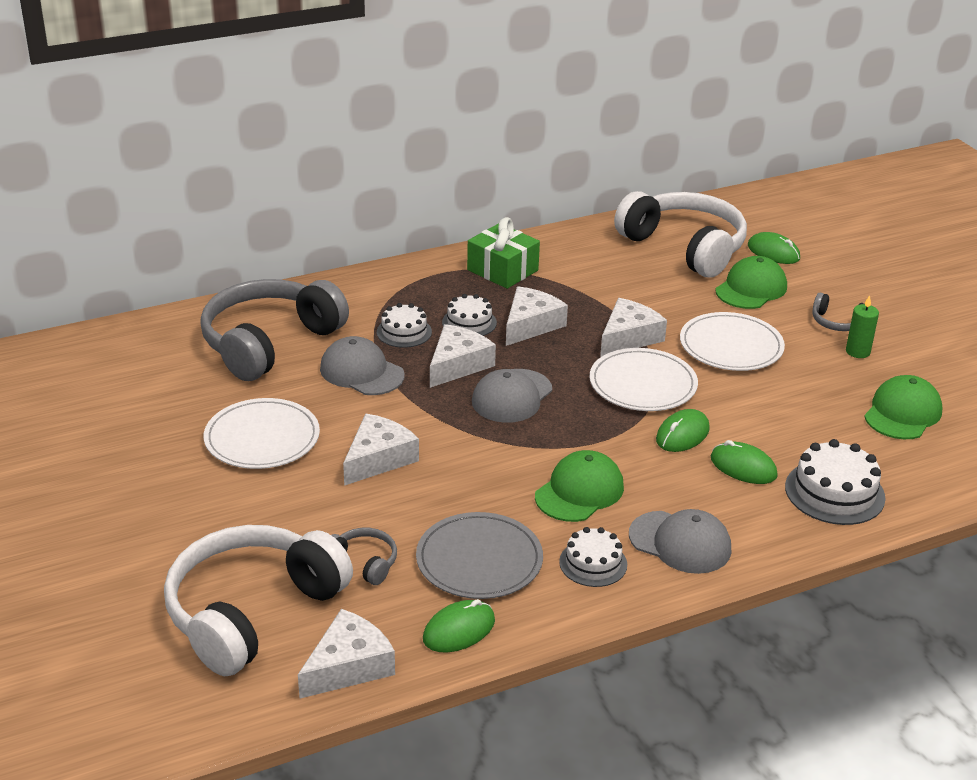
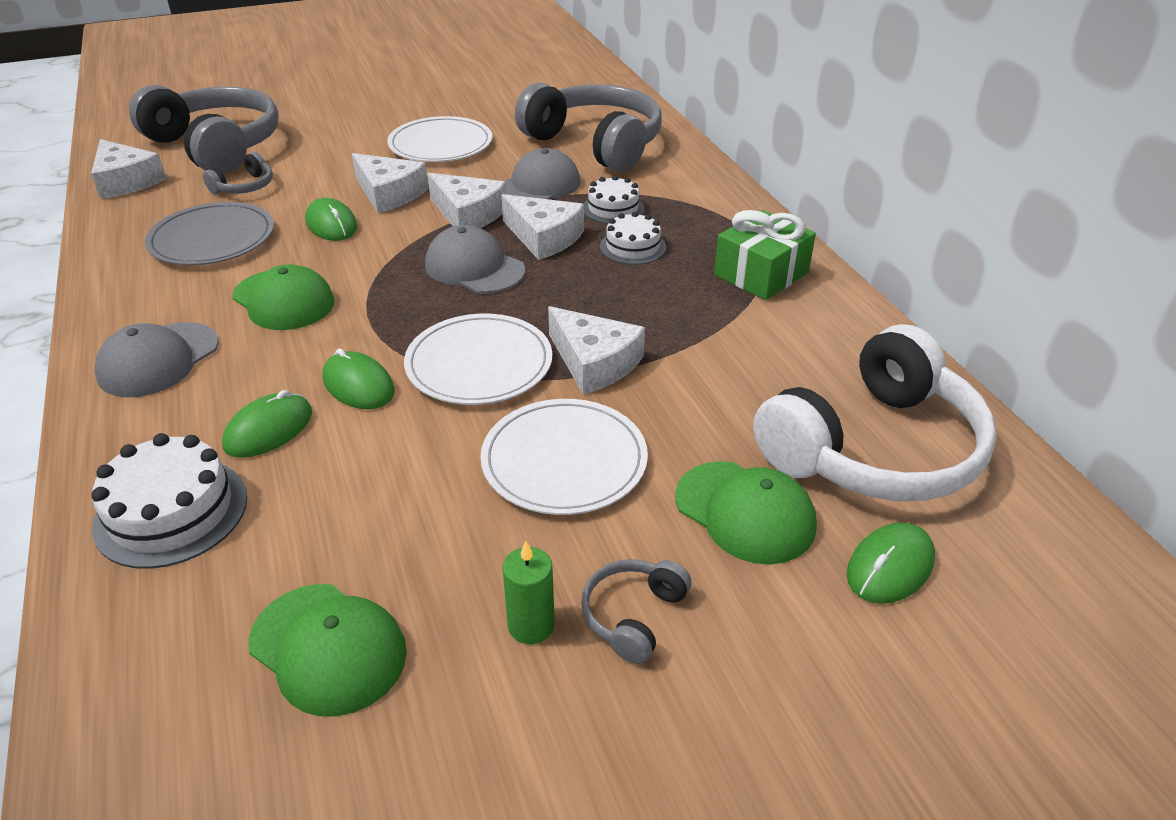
camera: 95 degrees right, 5 degrees up
white headphones [164,525,353,676] -> grey headphones [129,85,279,174]
green mouse [423,599,495,653] -> green mouse moved to [305,198,357,241]
white cheese [506,286,568,346] -> white cheese moved to [427,173,507,228]
white cake [559,527,627,587] -> none

